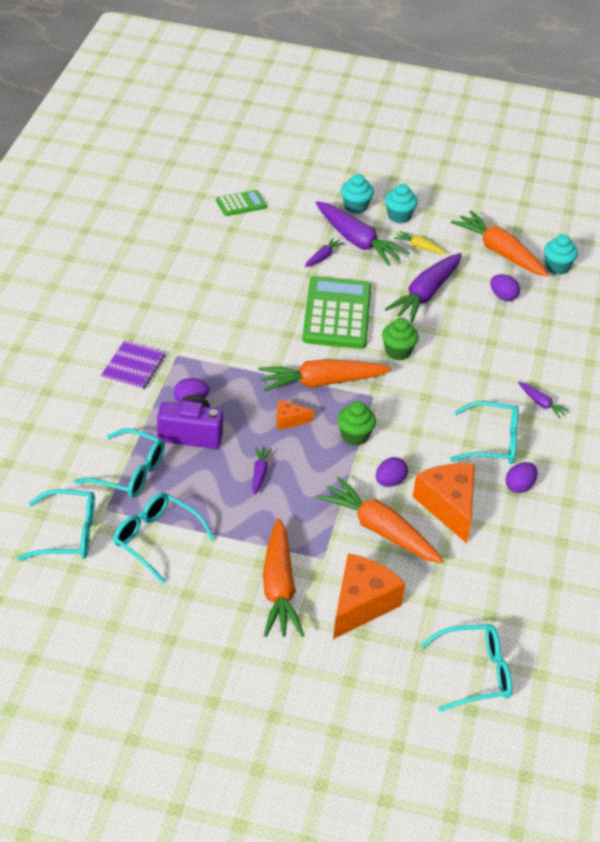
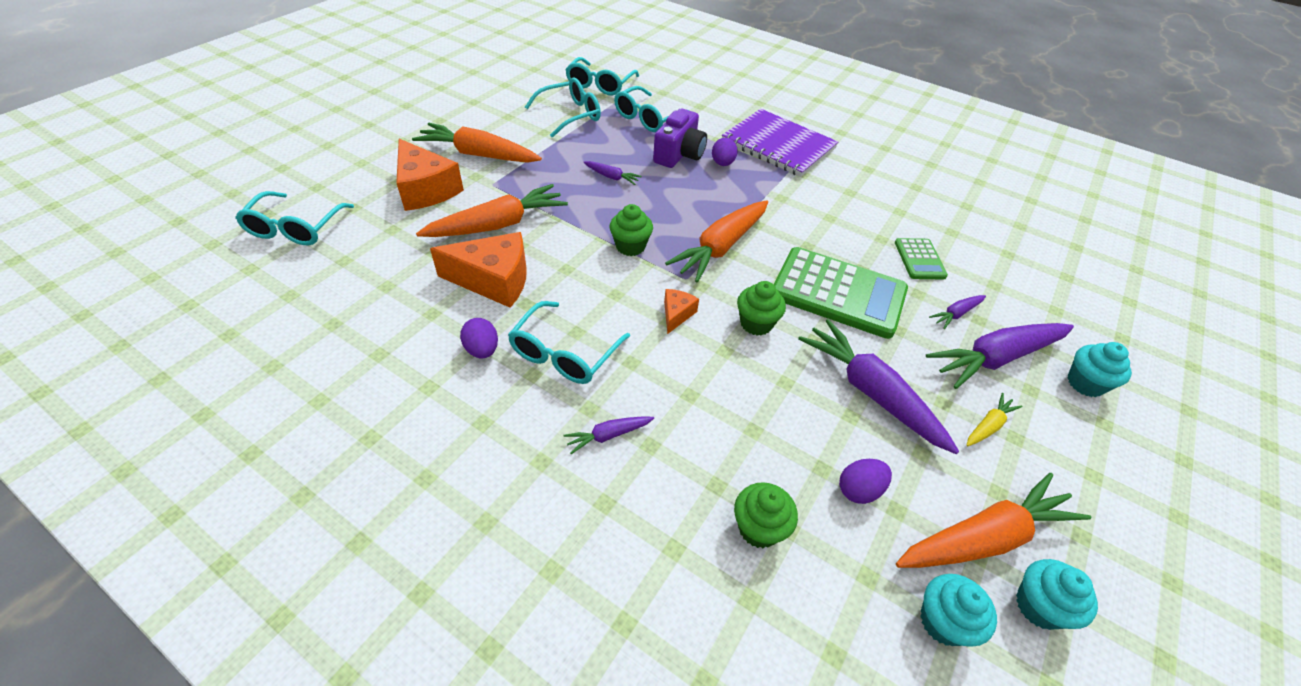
camera: 110 degrees right, 5 degrees up
purple notebook [101,340,166,391] -> purple notebook [722,109,838,177], size x1.70
green calculator [216,190,267,216] -> green calculator moved to [895,238,948,279]
orange carrot [258,359,392,391] -> orange carrot turned 150 degrees counterclockwise [665,200,768,283]
orange cheese [276,399,314,430] -> orange cheese moved to [664,289,699,334]
purple carrot [305,238,344,267] -> purple carrot turned 90 degrees clockwise [929,295,986,329]
purple egg [376,457,408,487] -> none
turquoise cupcake [385,184,418,223] -> turquoise cupcake moved to [1016,559,1098,630]
none -> green cupcake [734,482,798,548]

